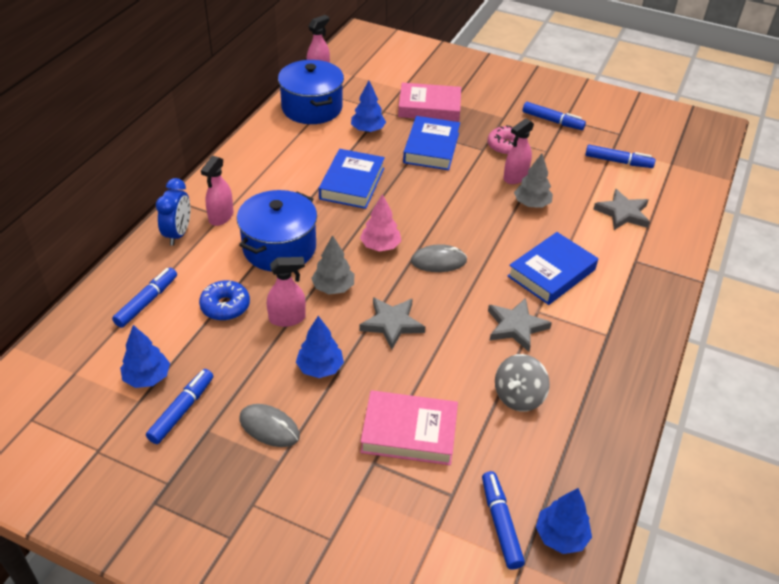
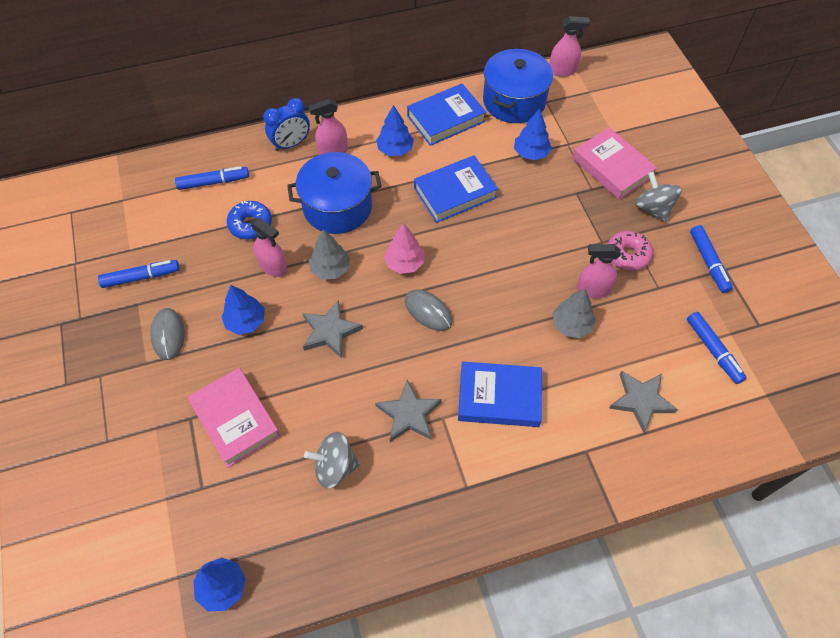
camera: 50 degrees right, 15 degrees up
blue tree [120,325,170,388] -> blue tree moved to [376,105,414,156]
blue book [403,116,460,170] -> blue book moved to [407,83,486,146]
blue marker [482,471,525,570] -> none
none -> grey spinning top [635,172,682,222]

